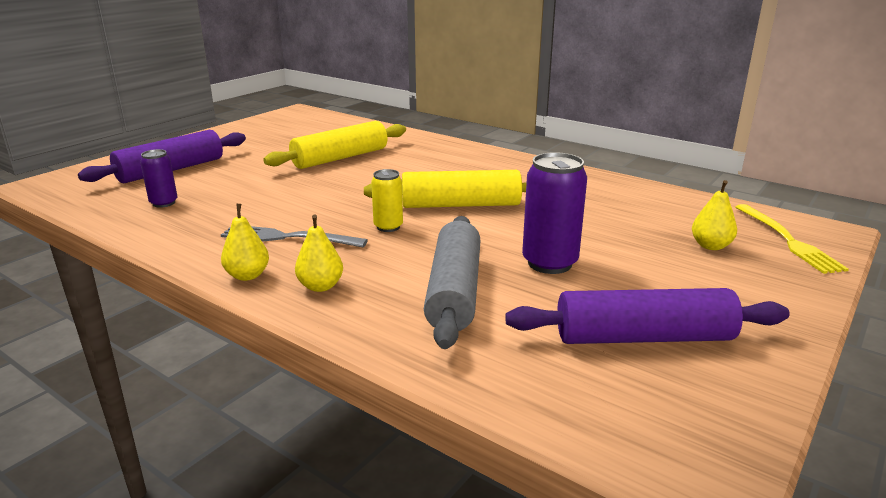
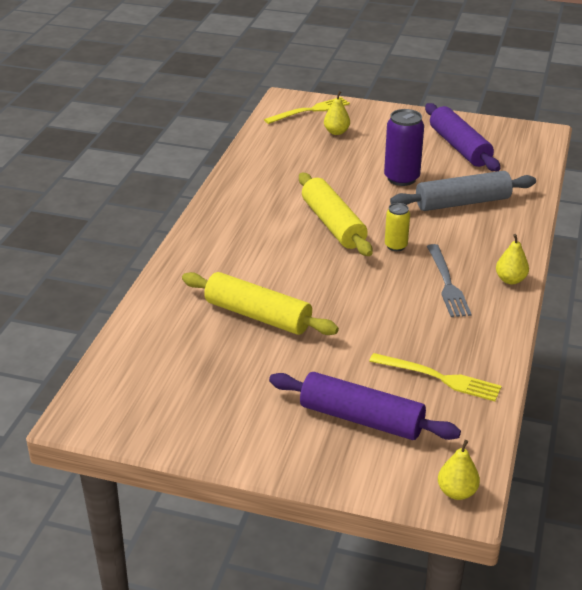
camera: 110 degrees left, 10 degrees up
purple can [140,149,178,208] -> yellow fork [369,353,501,401]
yellow pear [295,214,343,292] -> yellow pear moved to [438,440,480,500]

